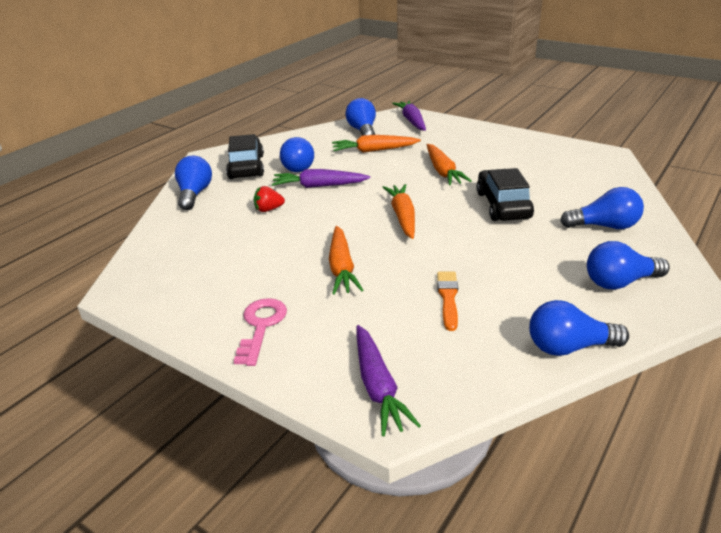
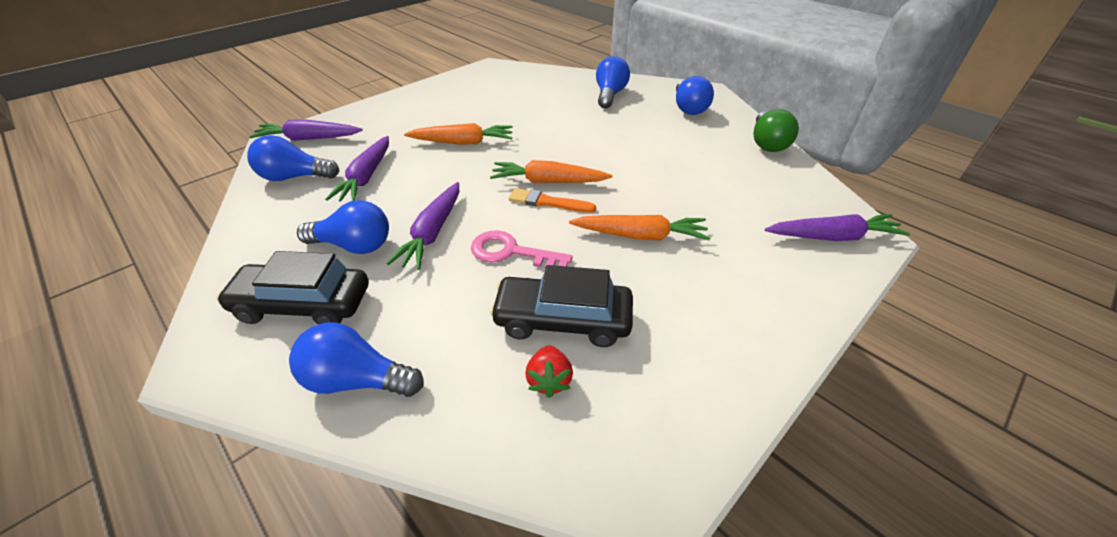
camera: 80 degrees left, 10 degrees up
pink key [234,298,287,366] -> pink key moved to [471,230,573,269]
red strawberry [254,186,285,212] -> red strawberry moved to [525,345,573,398]
orange carrot [332,135,421,153] -> purple carrot [325,136,389,202]
orange brush [437,272,458,331] -> orange brush moved to [509,188,596,213]
black car [476,168,534,221] -> black car moved to [489,265,633,347]
blue light bulb [529,300,629,356] -> green light bulb [753,109,799,152]

